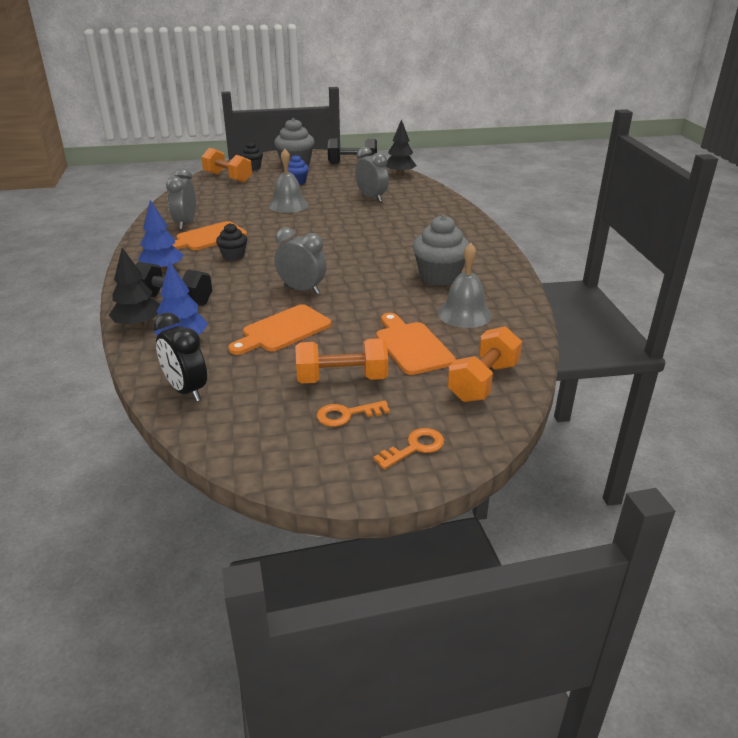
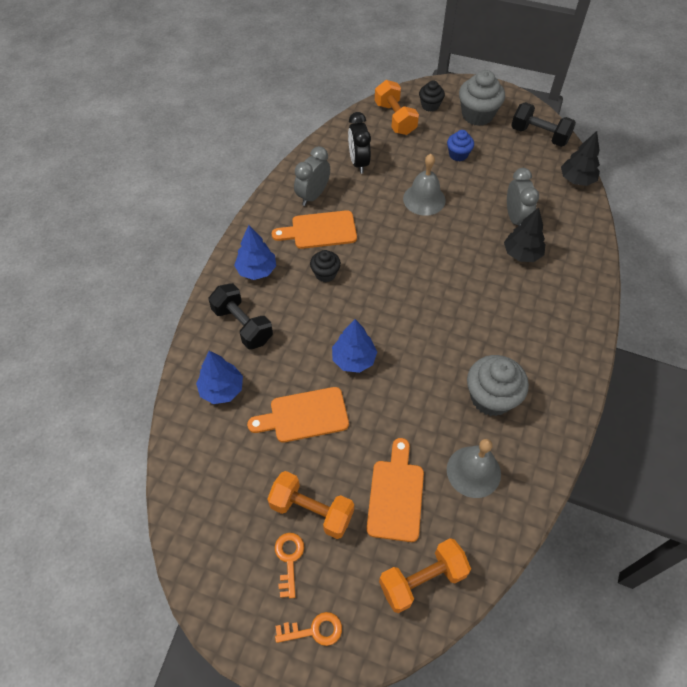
camera: 30 degrees right, 25 degrees up
black tree [109,248,160,328] -> black tree moved to [504,208,545,262]
black clock [153,313,207,401] -> black clock moved to [348,112,371,174]
grey clock [275,227,326,294] -> blue tree [332,319,377,373]
orange key [317,400,390,427] -> orange key turned 75 degrees clockwise [275,533,304,598]

